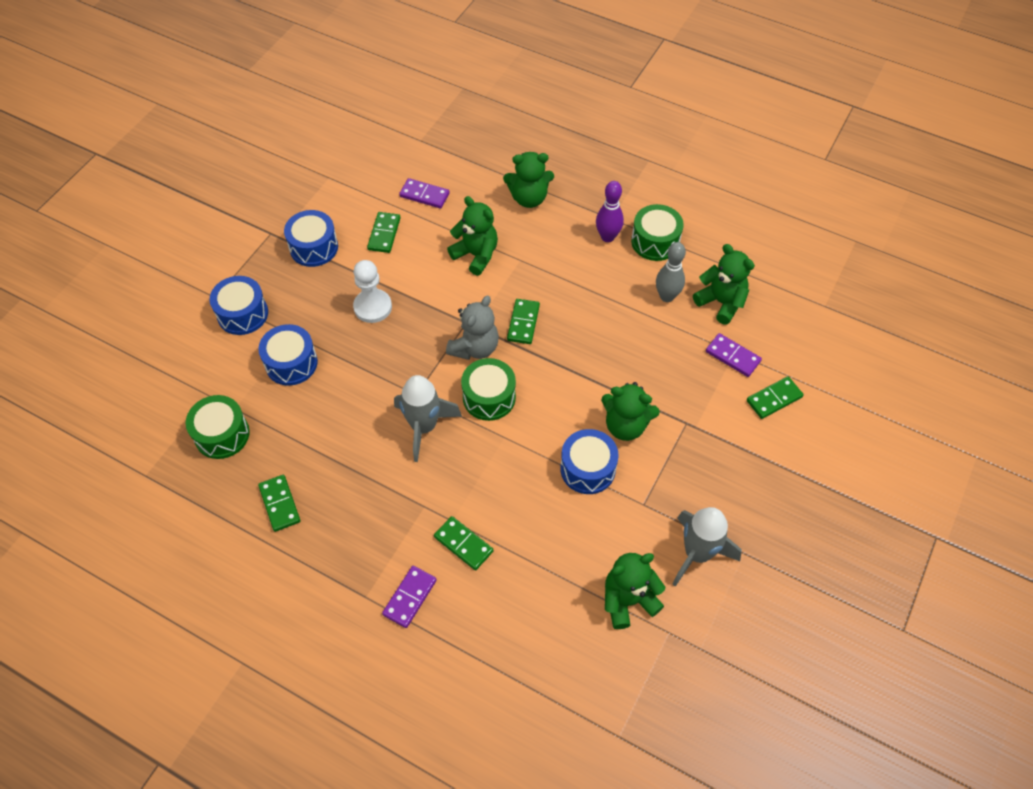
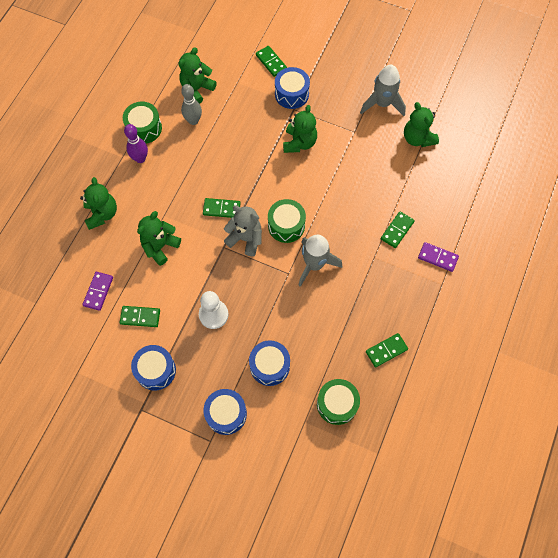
camera: 95 degrees left, 10 degrees up
blue drum [560,429,619,494] -> blue drum moved to [275,67,310,109]
purple domino [706,333,762,377] -> none

